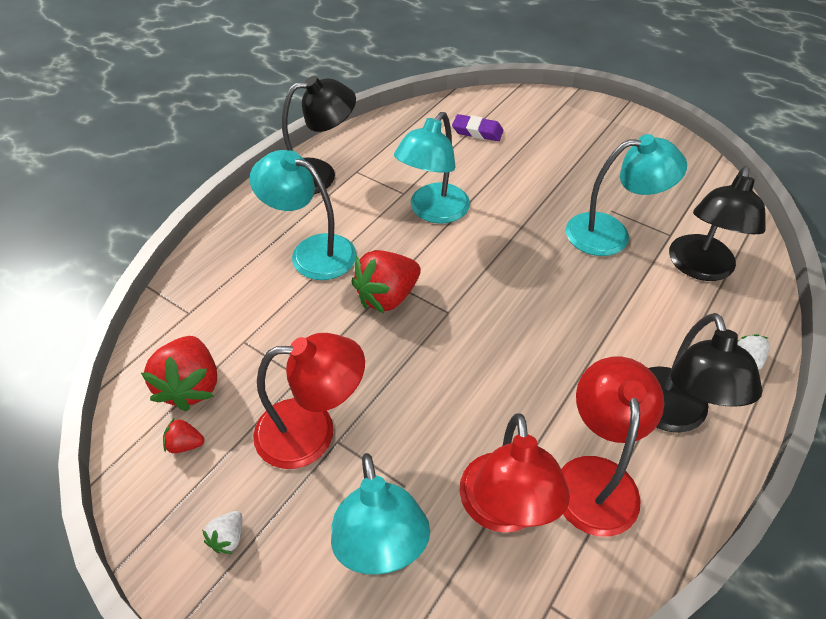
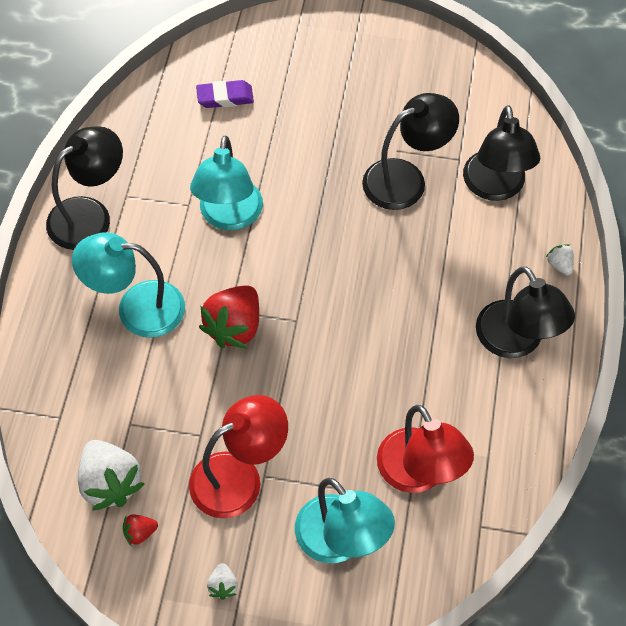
camera: 25 degrees left, 10 degrees up
red strawberry [141,336,217,412] -> white strawberry [78,440,145,511]
red lamp [561,357,664,537] -> none
turquoise lamp [566,134,687,256] -> black lamp [362,93,459,210]

